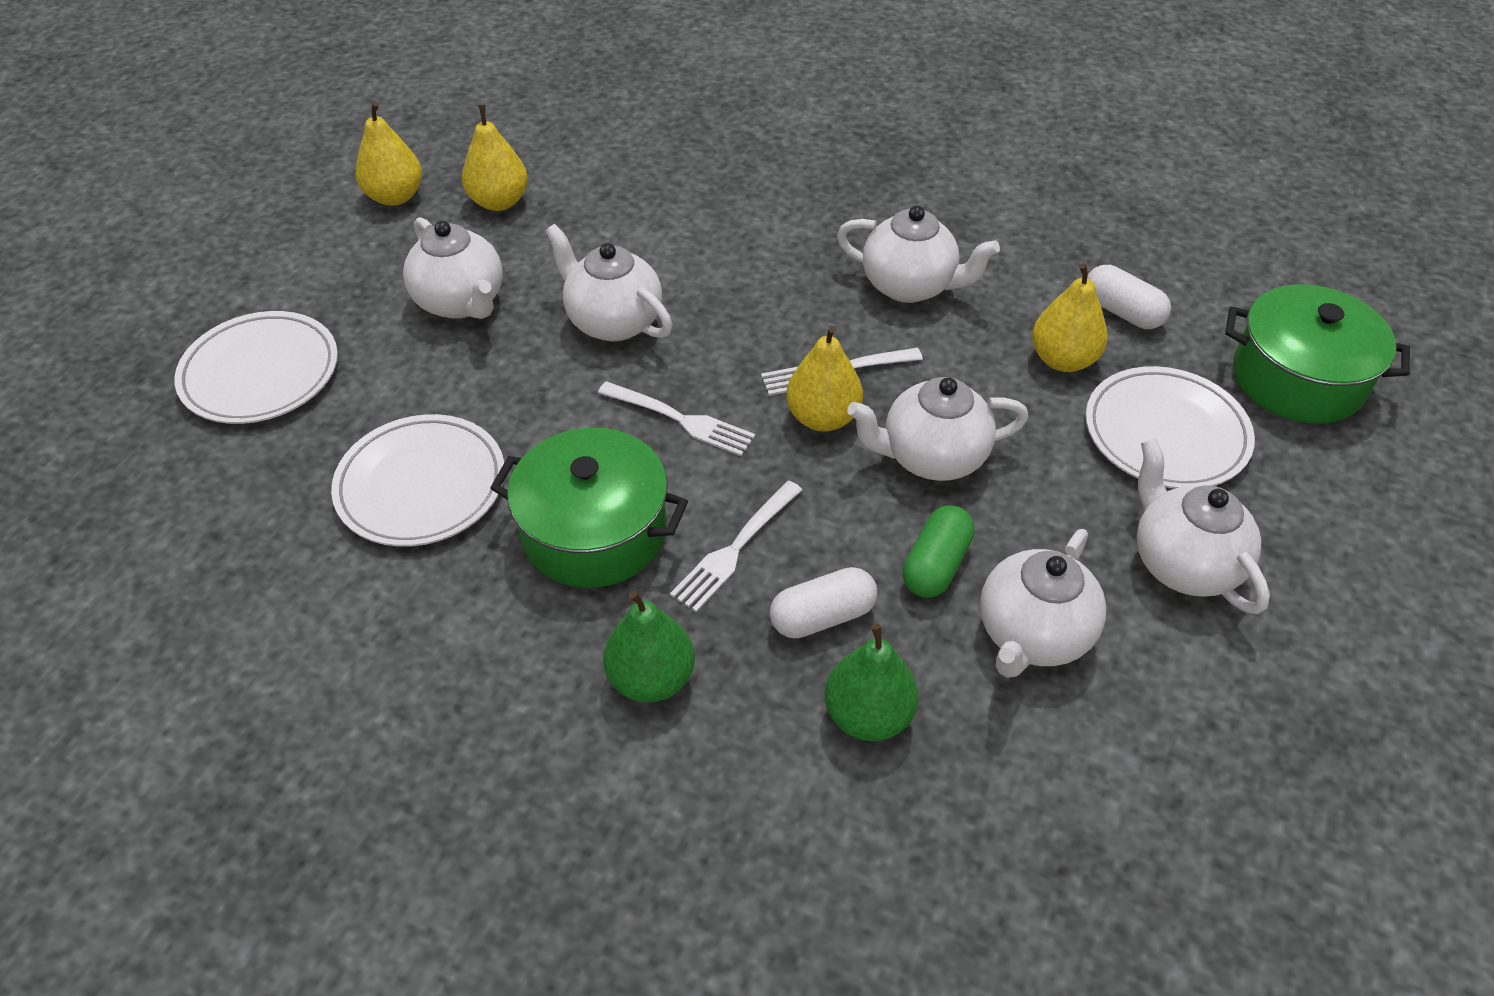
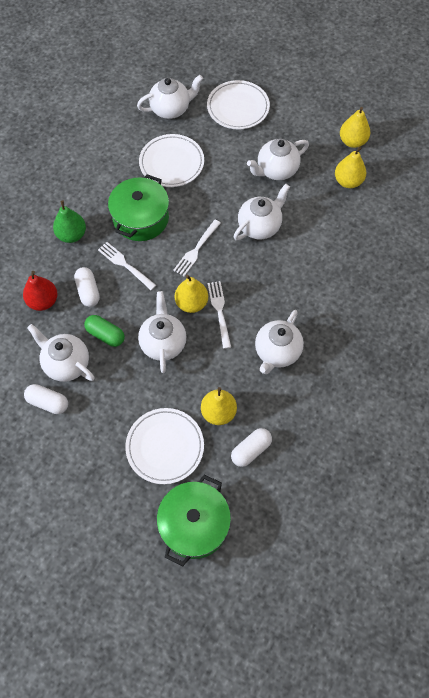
camera: 95 degrees right, 15 degrees up
green pear [825,624,919,741] -> red pear [23,271,58,311]
white teapot [1137,438,1270,614] -> white teapot moved to [137,75,203,119]
none -> white capsule [24,384,68,414]

